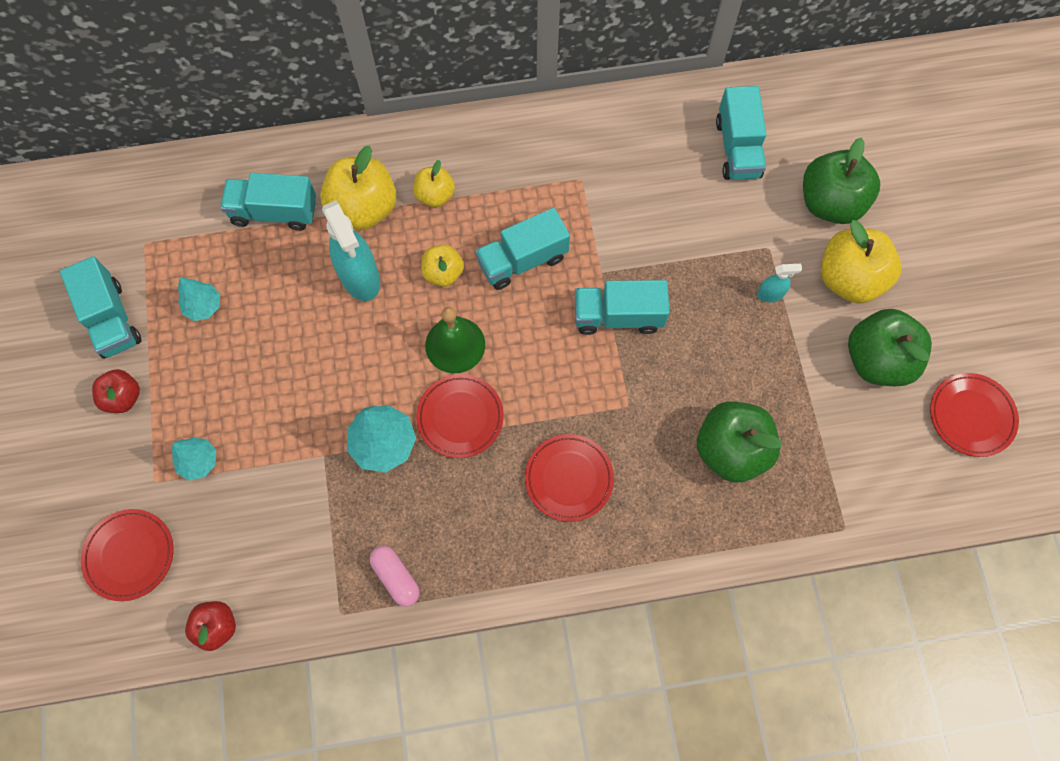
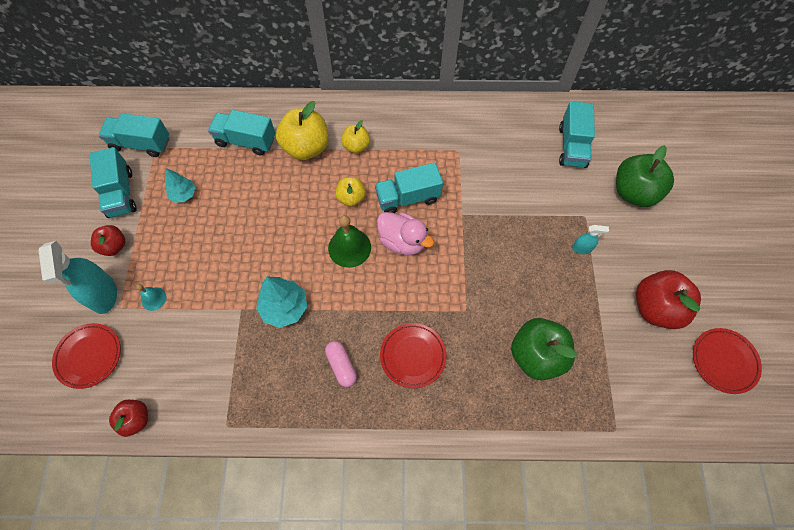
camera: 10 degrees right, 5 degrees down
turquoise tree [171,437,216,480] -> turquoise bell [136,284,167,311]
turquoise spray bottle [322,200,380,301] -> turquoise spray bottle moved to [38,241,117,314]
pink capsule [370,546,420,607] -> pink capsule moved to [325,341,357,387]
red plate [416,374,504,458] -> none
turquoise truck [575,280,670,335] -> turquoise truck moved to [99,113,169,157]
yellow apple [821,220,901,304] -> none
green apple [848,309,932,386] -> red apple [636,270,701,329]
none -> pink duck [377,212,434,255]

